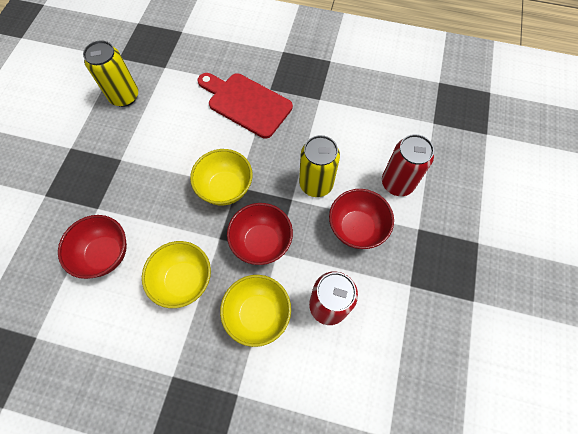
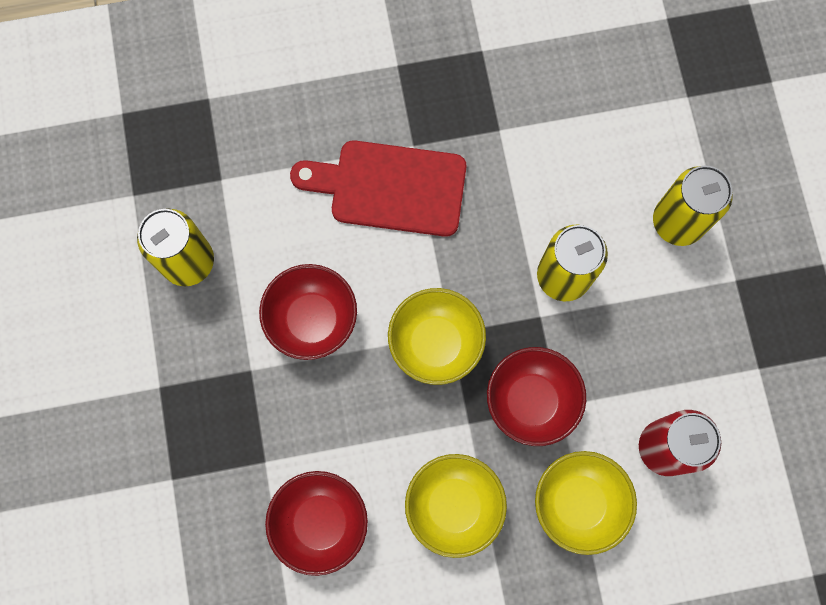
camera: 25 degrees left, 10 degrees up
red bowl [329,189,394,249] -> red bowl moved to [259,264,357,360]
red can [382,134,434,196] -> yellow can [653,166,733,246]

